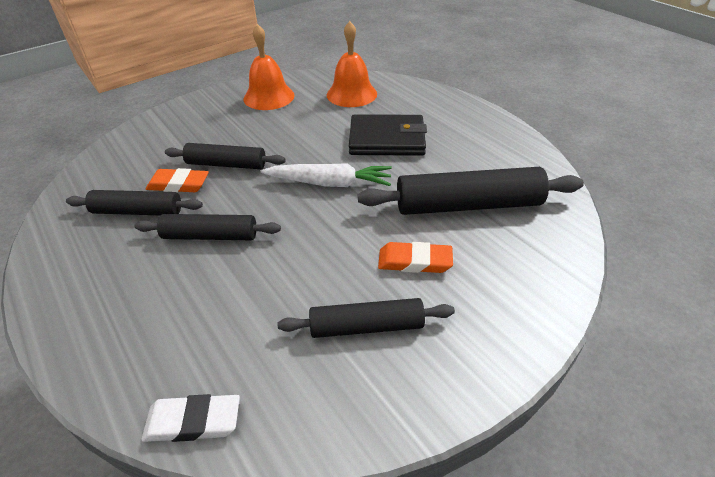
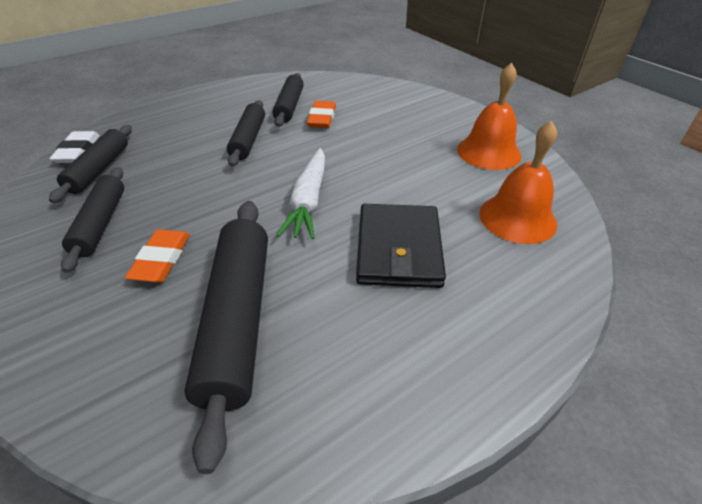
camera: 90 degrees right, 0 degrees up
black rolling pin [165,143,285,169] -> black rolling pin moved to [49,125,132,203]

